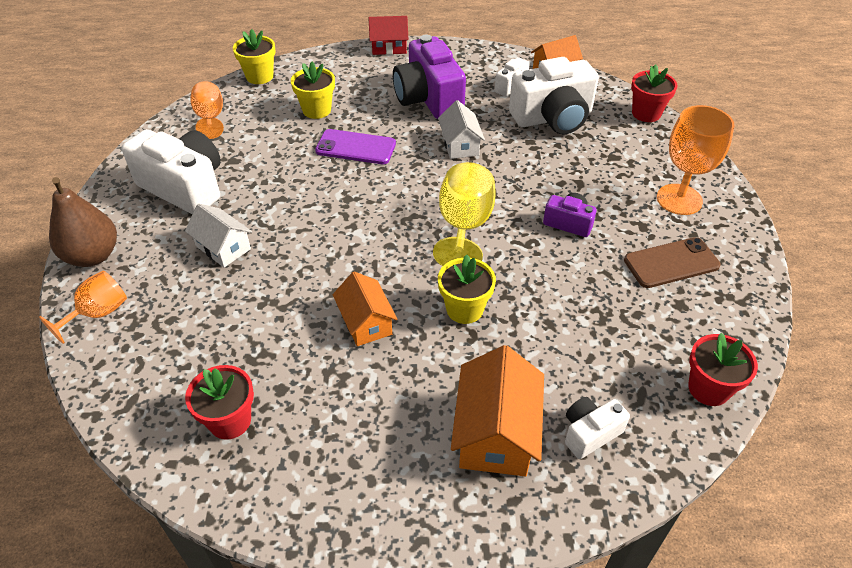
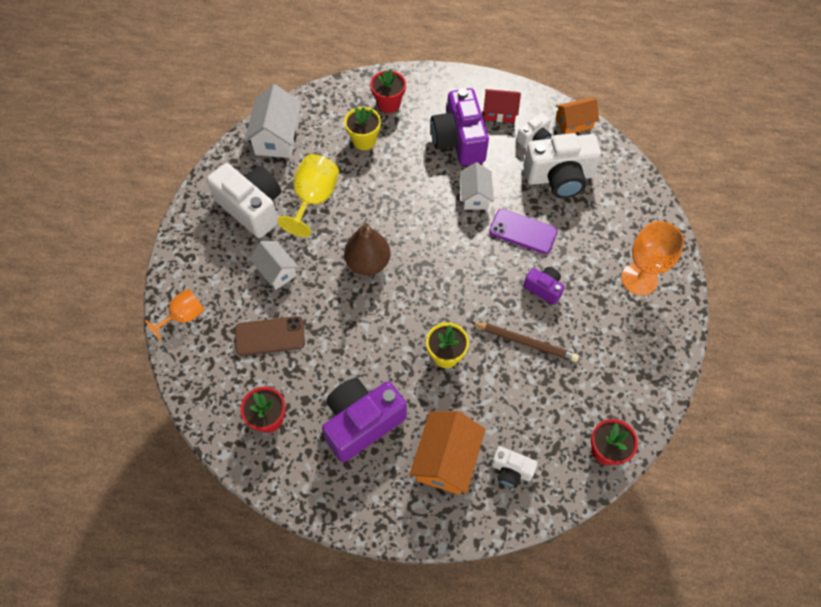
camera: 10 degrees right, 15 degrees up
brown pear [49,177,117,267] -> brown pear moved to [344,223,390,275]
orange goblet [190,81,224,139] -> white house [245,84,301,158]
yellow flower pot [233,29,276,84] -> none
purple phone [315,129,396,164] -> purple phone moved to [489,209,558,254]
orange house [333,271,397,346] -> none
red house [368,16,408,55] -> red house moved to [483,89,521,123]
yellow goblet [433,162,496,266] -> yellow goblet moved to [277,154,339,237]
white camera [565,397,630,459] -> white camera turned 135 degrees counterclockwise [491,446,538,488]
brown phone [624,237,721,288] -> brown phone moved to [235,316,305,356]
red flower pot [631,64,678,122] -> red flower pot moved to [370,69,406,113]
none -> purple camera [322,378,407,462]
none -> brown pencil [471,322,579,362]

